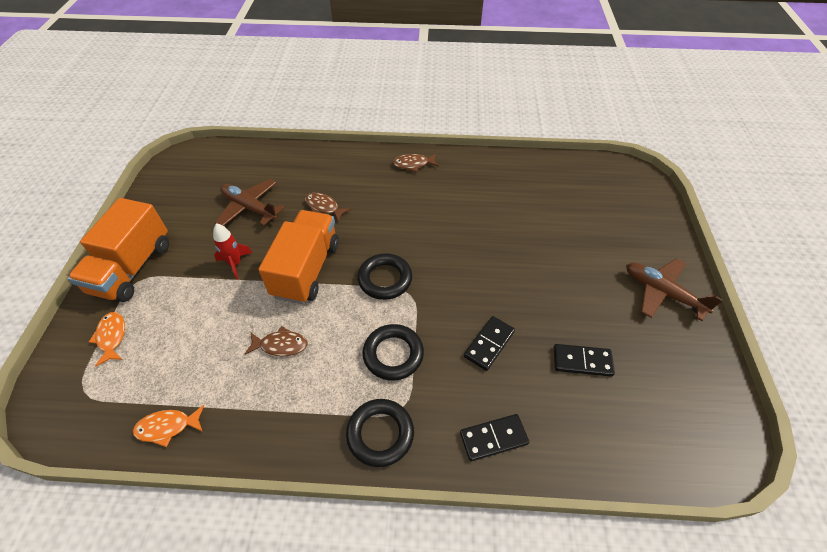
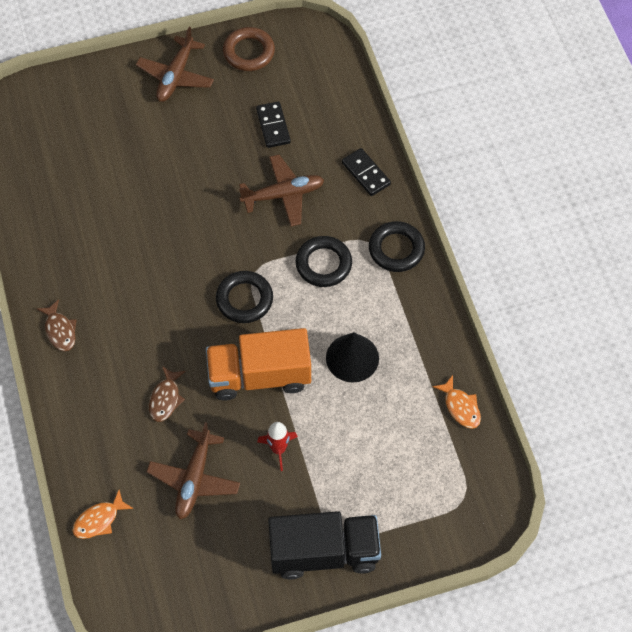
camera: 110 degrees left, 10 degrees up
orange truck [68,198,169,302] -> black truck [268,511,381,580]
orange fish [89,312,125,367] -> orange fish moved to [73,490,134,539]
brown fish [245,326,308,356] -> black cone [326,332,379,382]
black domino [464,316,515,371] -> brown plane [239,155,324,226]
none -> brown ring [223,27,275,71]

